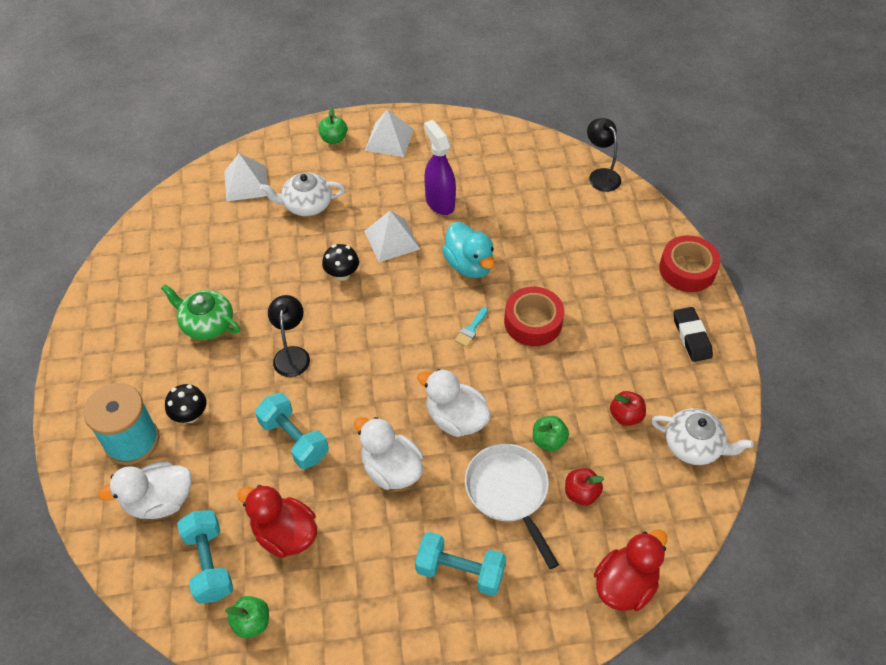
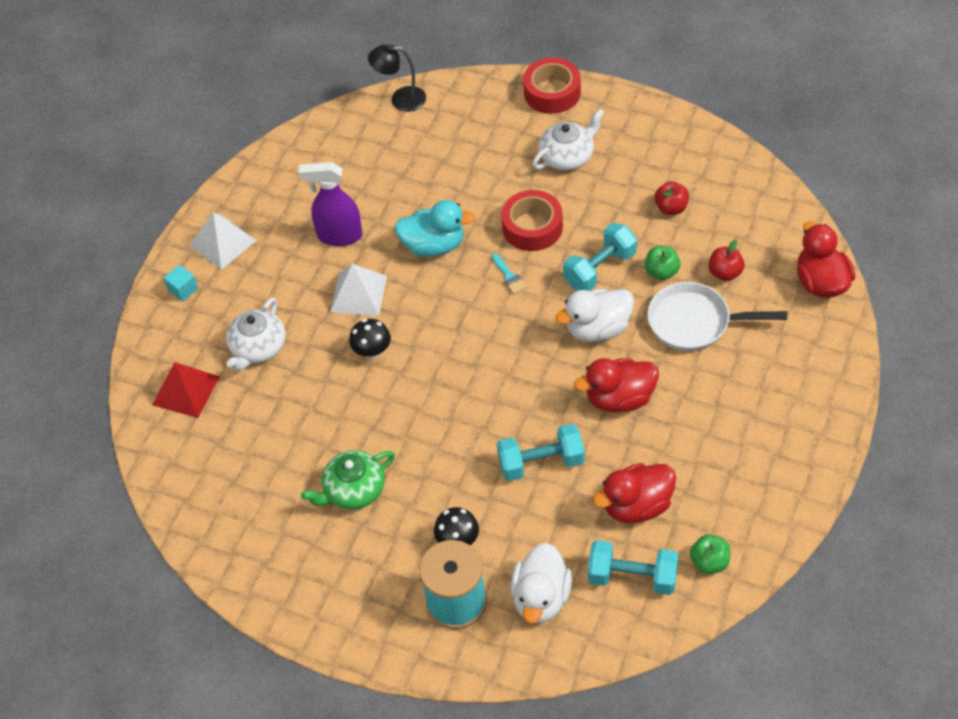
camera: 55 degrees left, 0 degrees up
white pyramid [224,153,268,202] -> red pyramid [152,362,219,418]
black lamp [268,295,310,377] -> none
green apple [318,108,347,144] -> turquoise cube [164,265,198,302]
white duck [354,417,423,490] -> red duck [574,358,659,412]
turquoise dumbbell [415,532,506,596] -> turquoise dumbbell moved to [563,223,637,291]
white teapot [651,408,754,465] -> white teapot moved to [532,109,604,171]
black eraser [674,307,713,362] -> none

